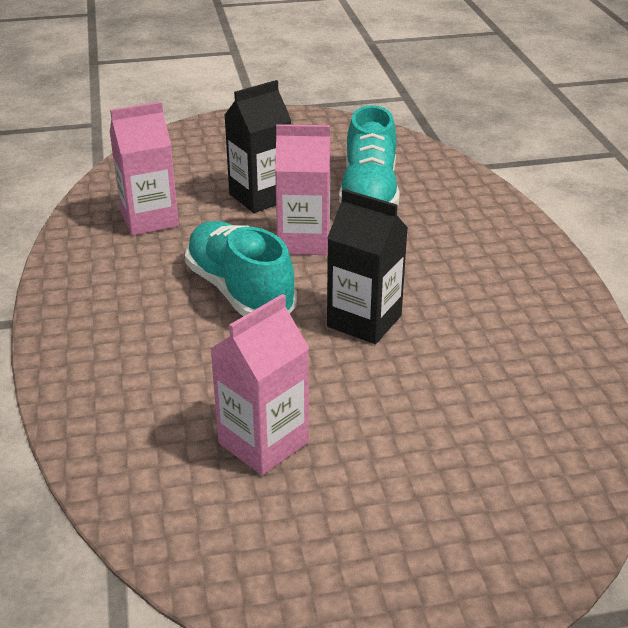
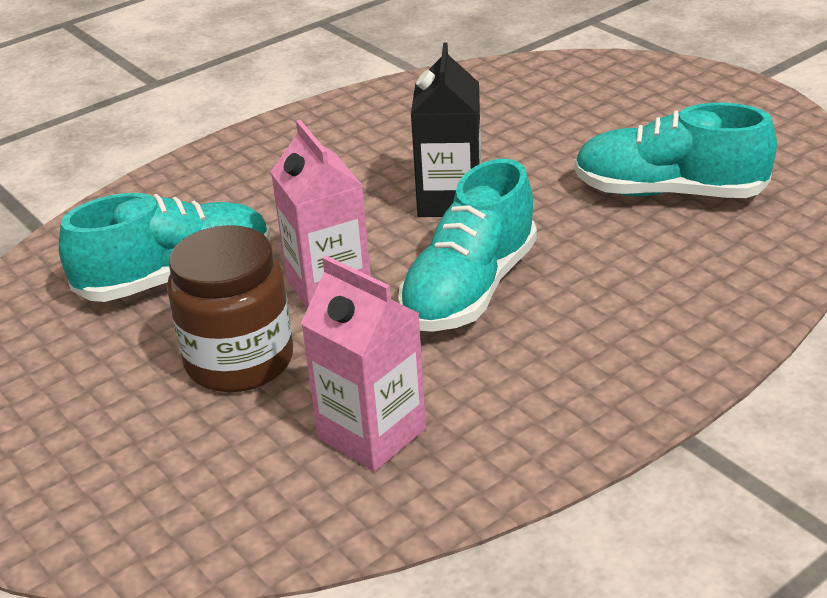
camera: 115 degrees left, 0 degrees up
pink carton [211,294,309,475] -> turquoise shoe [575,103,777,198]
black carton [224,80,292,213] -> brown jar [167,225,293,392]

